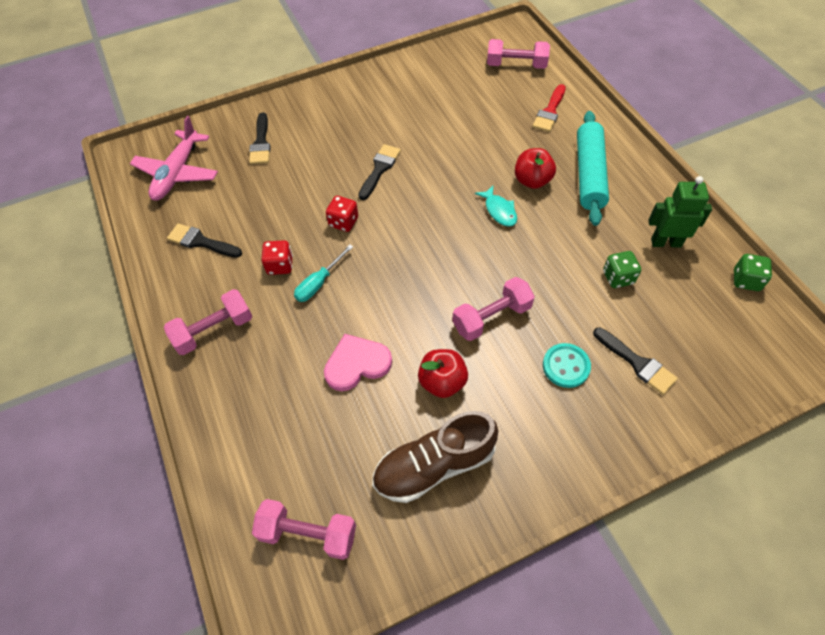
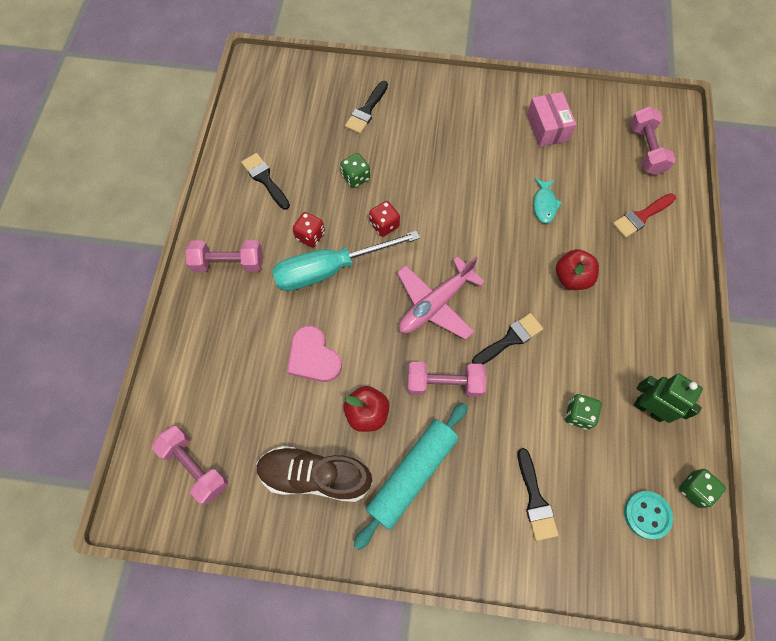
camera: 30 degrees right, 10 degrees up
pink plane [130,116,218,201] -> pink plane moved to [397,256,485,340]
turquoise screwdriver [294,245,353,302] -> turquoise screwdriver [272,230,420,291], size x1.99
pink heart [324,334,392,391] -> pink heart turned 135 degrees counterclockwise [287,325,342,382]
black brush [358,144,401,200] -> black brush moved to [472,313,543,365]
turquoise fish [475,186,517,227] -> turquoise fish moved to [533,178,562,223]
pink dumbbell [487,39,550,69] -> pink dumbbell turned 45 degrees clockwise [630,107,676,175]
turquoise button [543,343,591,388] -> turquoise button moved to [624,491,673,539]
turquoise rolling pin [577,111,609,226] -> turquoise rolling pin moved to [354,403,468,550]
none -> green dice [340,153,370,188]
none -> pink box [527,92,577,147]

